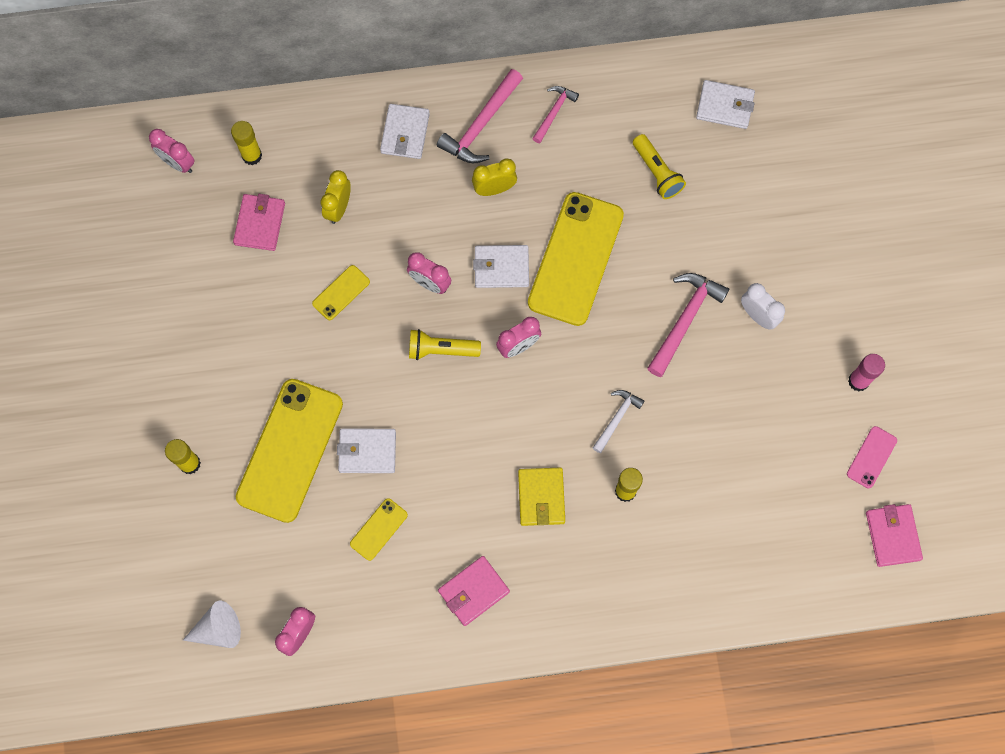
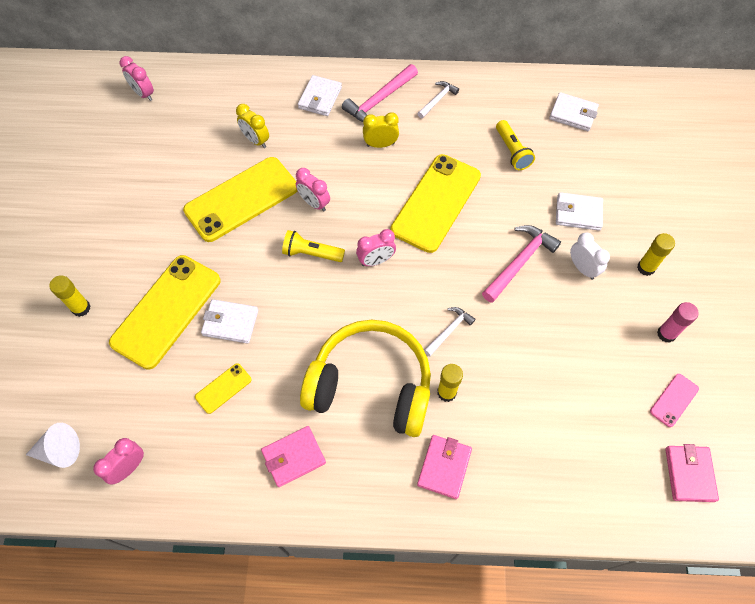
camera: 10 degrees right, 10 degrees down
yellow glue stick [231,121,262,165] -> yellow glue stick moved to [637,233,675,276]
pink wallet [233,194,285,251] -> pink wallet moved to [417,435,472,499]
yellow phone [312,265,370,320] -> yellow phone [183,157,297,242], size x2.28
yellow clock [320,170,351,224] -> yellow clock turned 75 degrees counterclockwise [236,104,269,148]
white wallet [473,245,529,288] -> white wallet moved to [556,192,603,231]
yellow wallet [518,467,565,526] -> yellow headphones [300,320,431,437]
pink hammer [532,86,579,143] -> white hammer [417,81,459,118]

